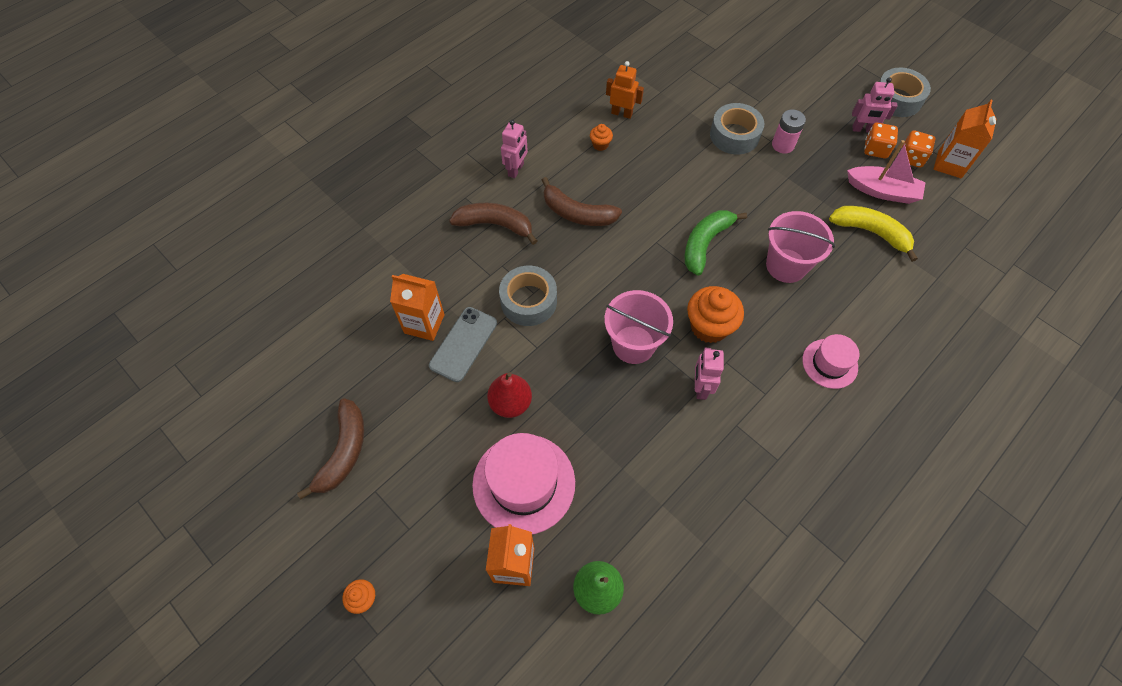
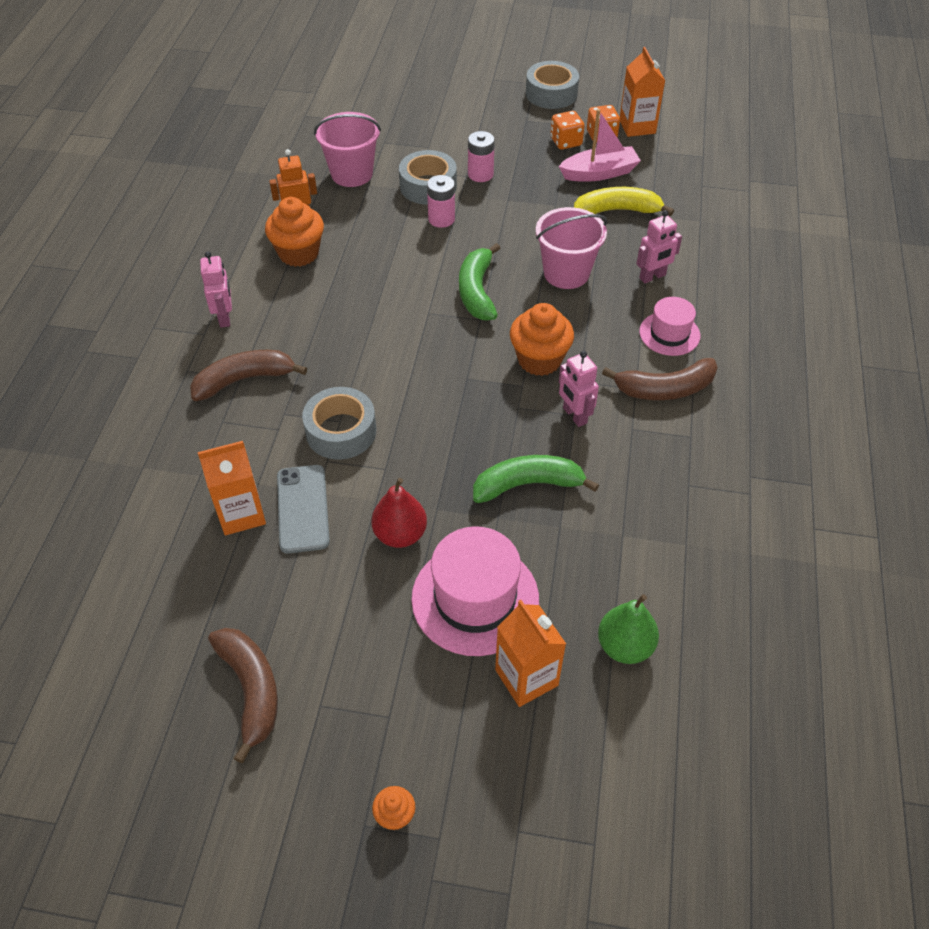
camera: 35 degrees left, 10 degrees down
brown banana [542,177,622,226] -> brown banana moved to [602,358,718,400]
orange cupcake [590,124,613,151] -> orange cupcake [265,197,324,267], size x2.04
pink bucket [604,290,673,364] -> pink bucket moved to [314,112,381,187]
pink robot [852,77,897,133] -> pink robot moved to [636,210,682,283]
none -> pink battery [427,175,455,228]
none -> green banana [473,455,599,503]

